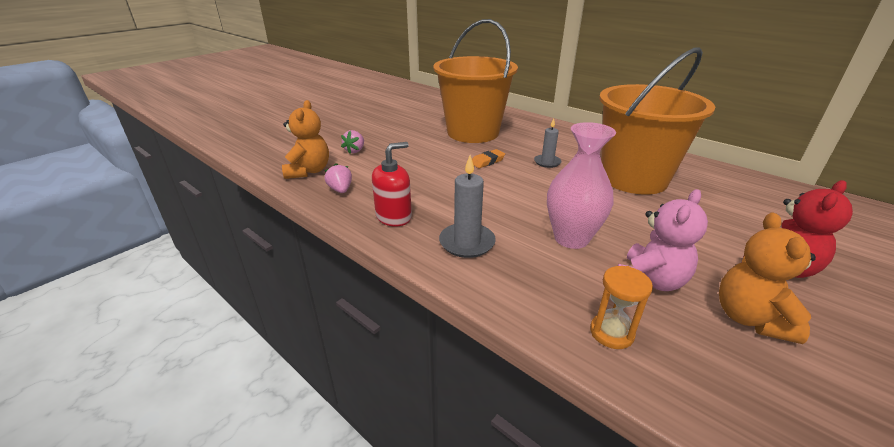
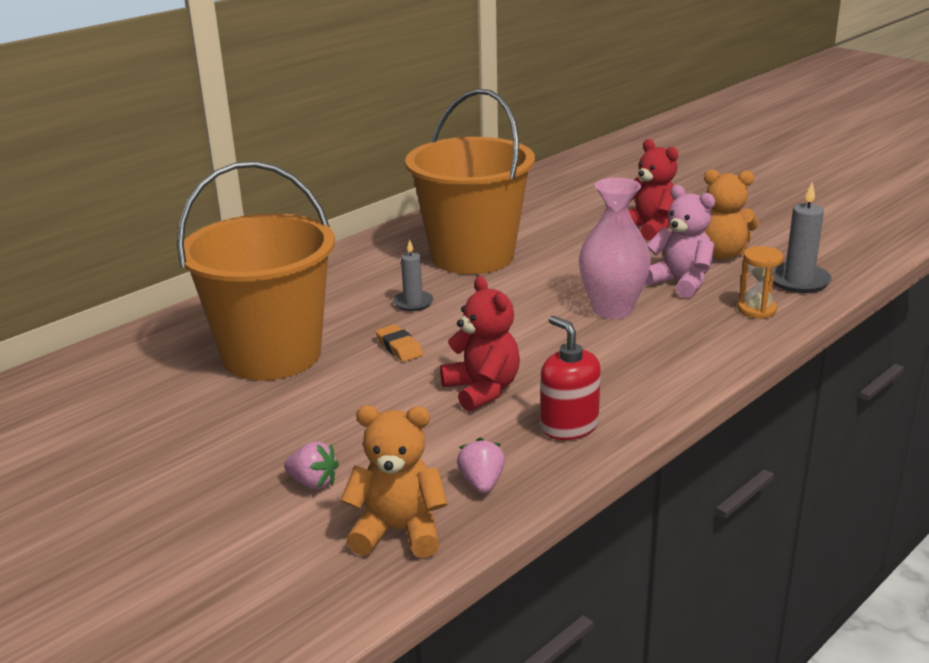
camera: 85 degrees left, 5 degrees down
pink strawberry [325,163,352,193] -> pink strawberry turned 105 degrees clockwise [457,437,505,493]
grey candle [439,155,496,258] -> grey candle moved to [773,183,832,293]
none -> red teddy bear [440,276,520,412]

